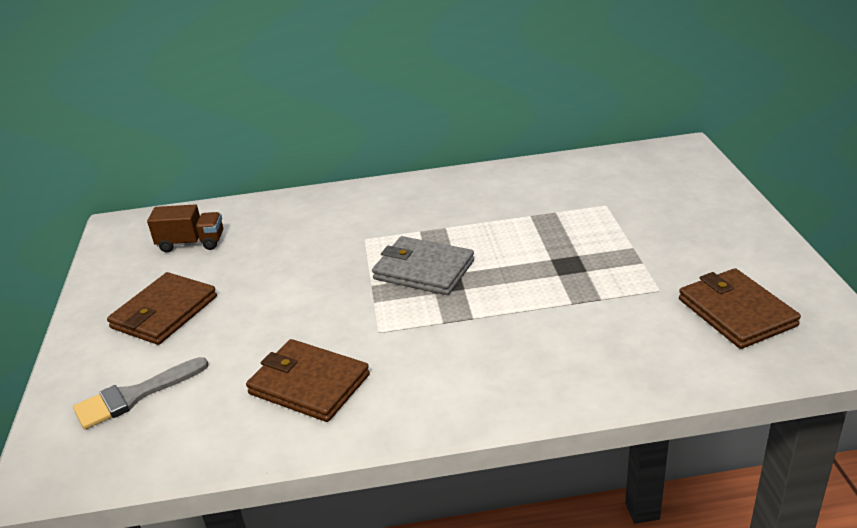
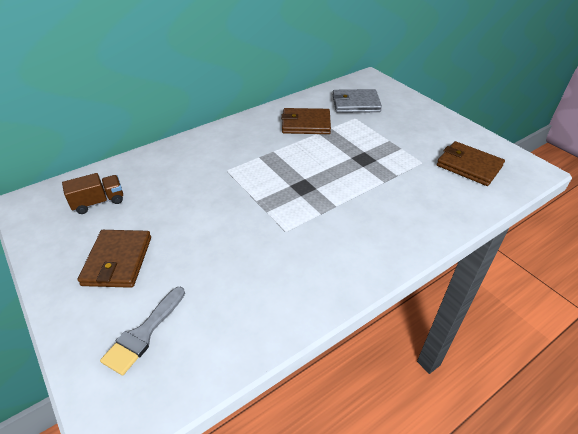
camera: 30 degrees left, 10 degrees up
brown wallet [246,339,370,422] -> brown wallet moved to [281,108,331,134]
grey wallet [372,236,474,295] -> grey wallet moved to [333,89,382,113]

